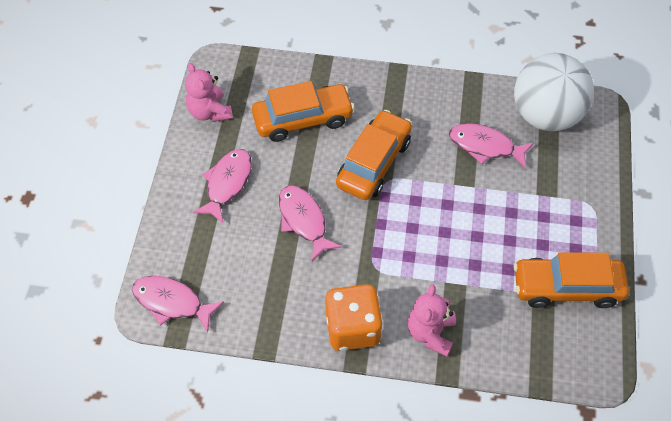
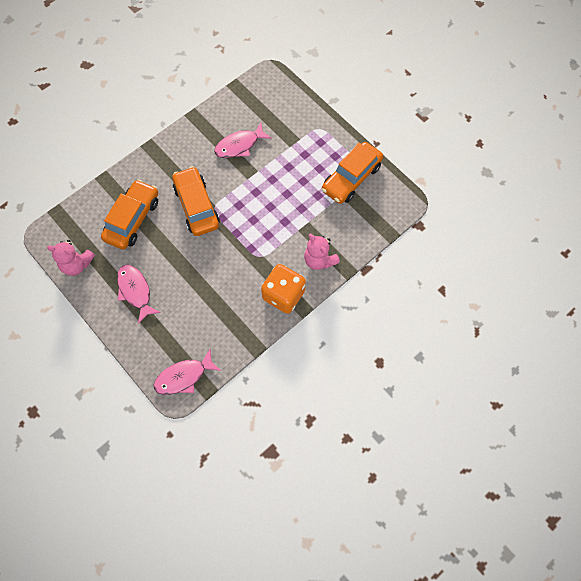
camera: 50 degrees left, 10 degrees up
pink fish [279,185,342,261] -> none
white ball [514,53,594,131] -> none

